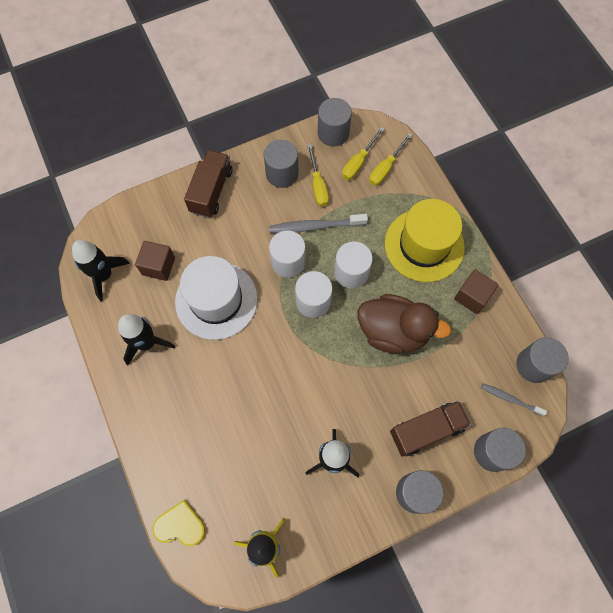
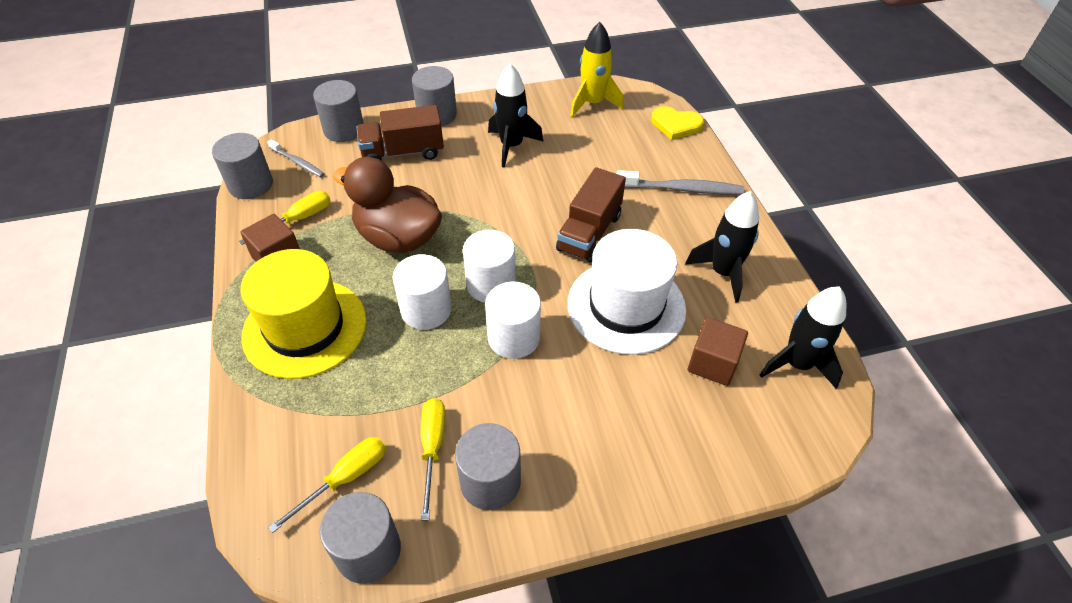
camera: 170 degrees left, 20 degrees down
brown truck [184,150,232,218] -> brown truck moved to [556,167,626,262]
grey toothbrush [269,214,368,233] -> grey toothbrush moved to [617,170,744,195]
yellow screwdriver [369,133,412,186] -> yellow screwdriver moved to [239,191,331,245]

